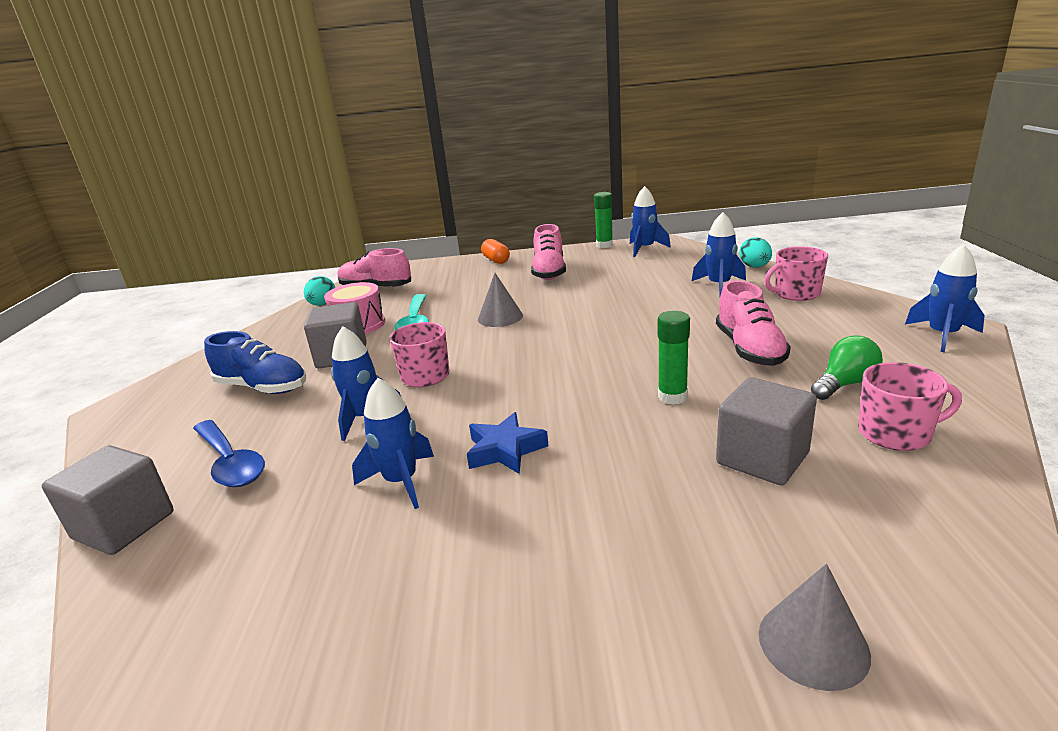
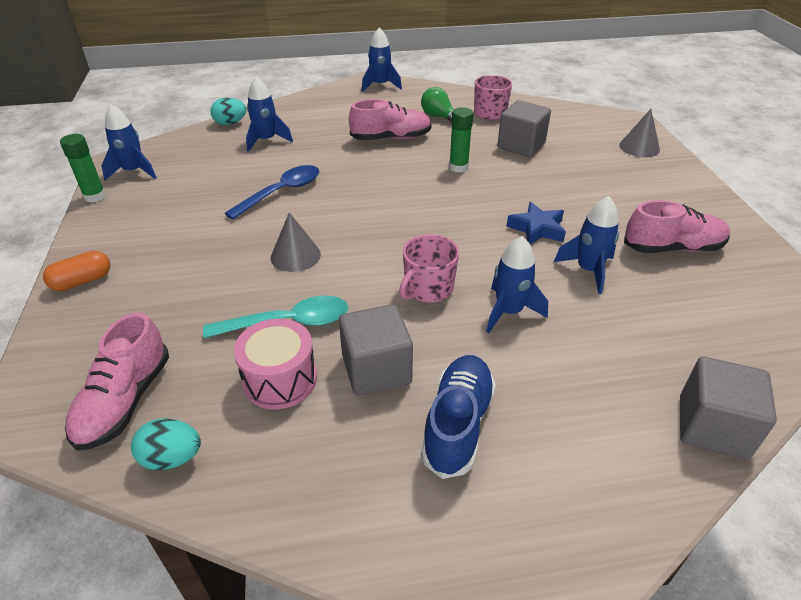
camera: 100 degrees left, 15 degrees up
blue spoon [193,420,265,487] -> blue spoon moved to [225,165,319,220]
pink shoe [531,224,566,280] -> pink shoe moved to [624,200,730,253]
pink mug [764,246,828,301] -> none

